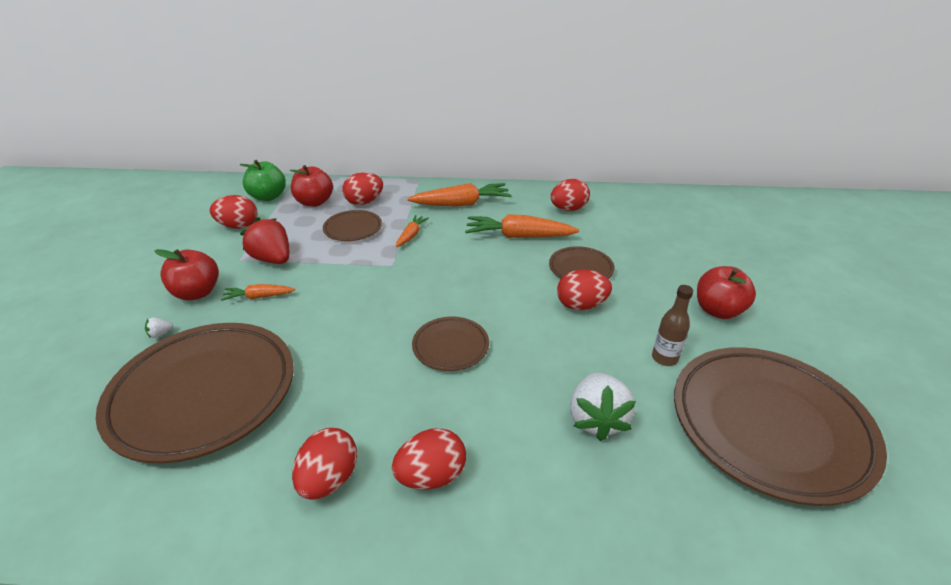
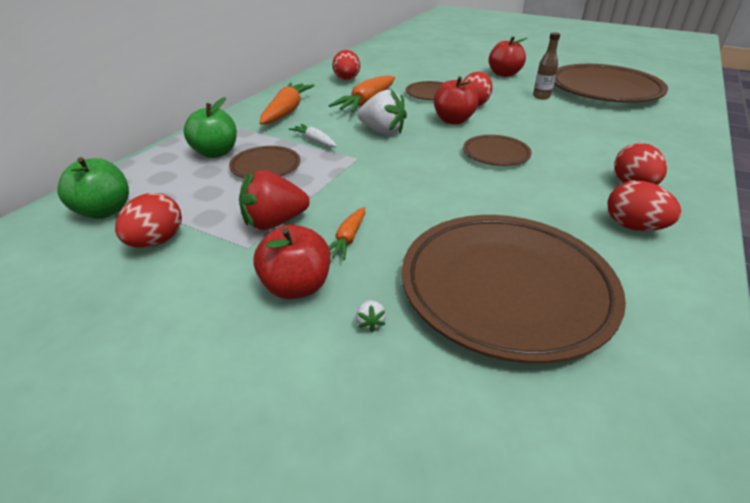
camera: 65 degrees left, 0 degrees up
red apple [290,165,333,207] -> red apple moved to [434,76,479,124]
red egg [342,172,383,205] -> green apple [184,97,237,158]
orange carrot [396,215,429,247] -> white carrot [289,124,337,147]
white strawberry [570,373,636,441] -> white strawberry moved to [358,90,407,135]

